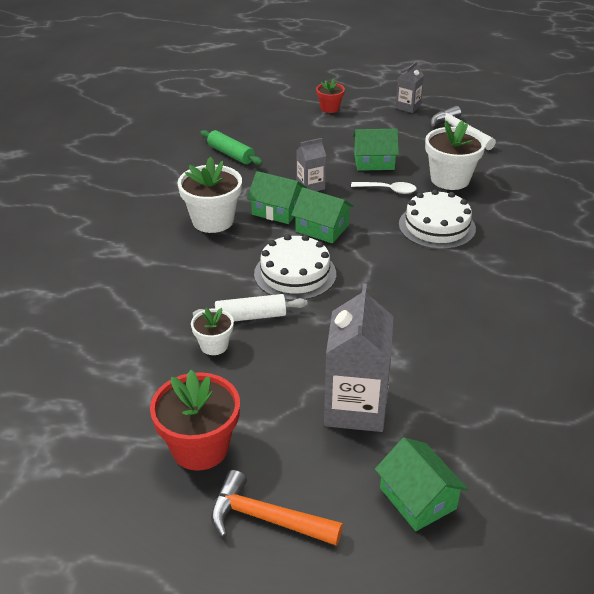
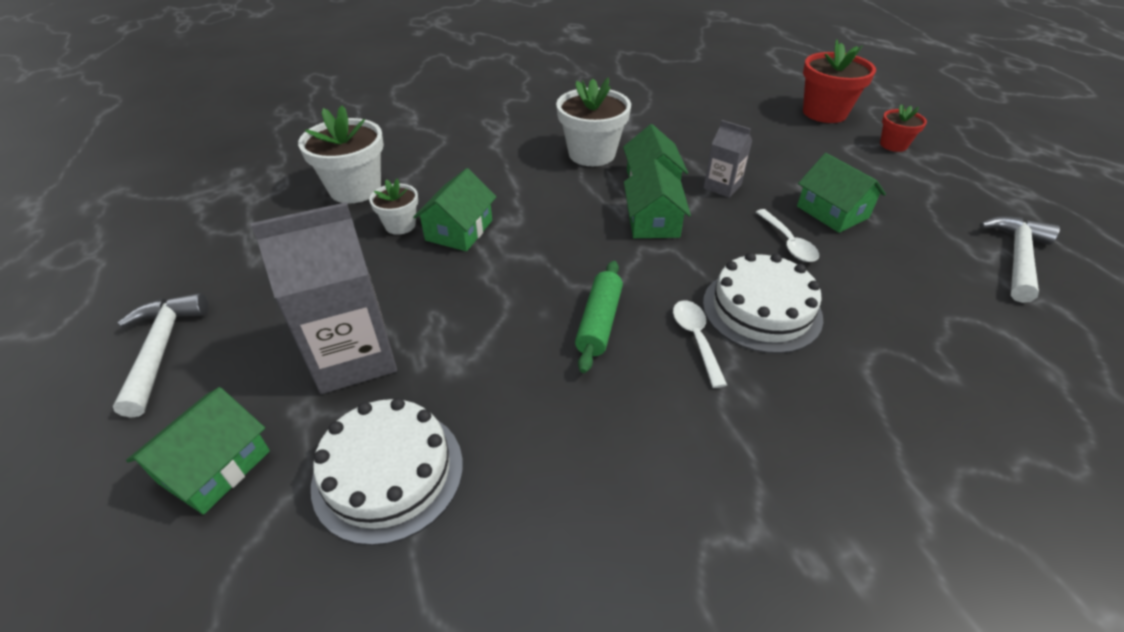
camera: 60 degrees right, 5 degrees up
red flower pot [150,370,240,471] -> red flower pot moved to [803,39,876,123]
white rolling pin [193,294,308,321] -> green house [413,168,497,251]
green rolling pin [200,130,263,165] -> green rolling pin moved to [575,261,623,373]
orange hammer [211,470,343,546] -> white hammer [113,293,208,418]
white cake [254,234,336,301] -> white cake moved to [311,398,463,545]
grey carton [396,62,424,113] -> none
white flower pot [425,120,486,190] -> white flower pot moved to [298,105,384,204]
none -> white spoon [673,301,727,388]

